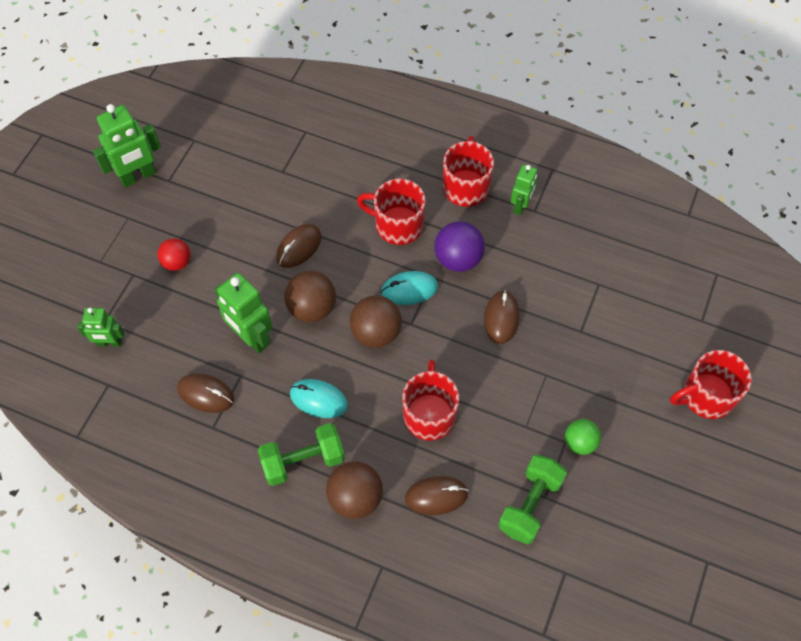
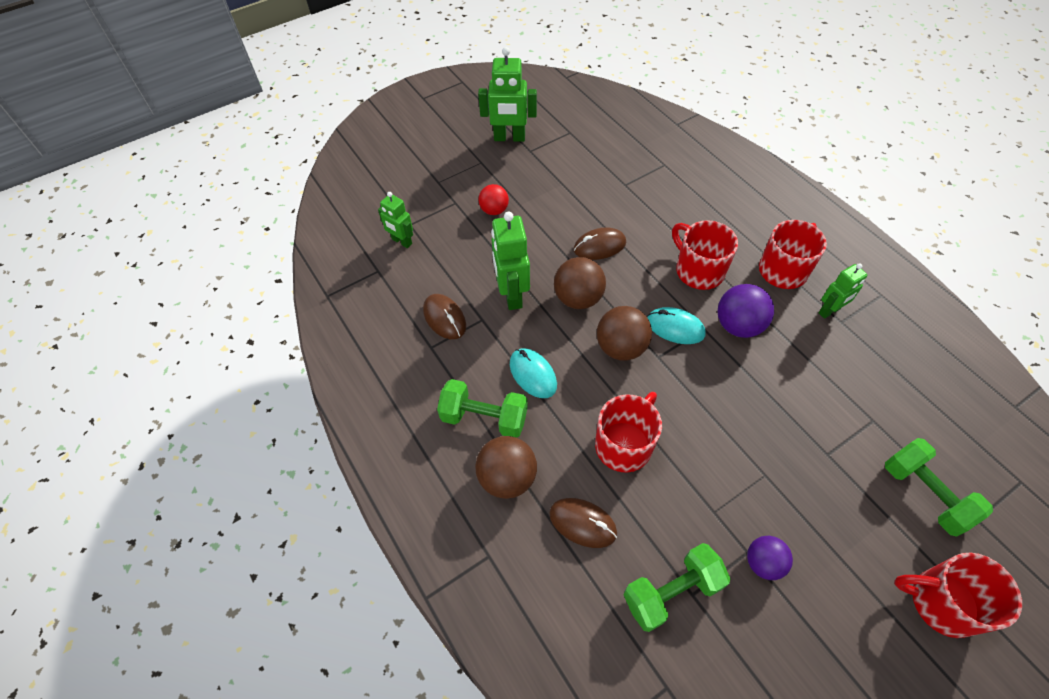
camera: 35 degrees right, 5 degrees down
brown mouse [484,290,520,344] -> none
green ball [565,419,601,455] -> purple ball [747,536,793,580]
none -> green dumbbell [885,438,993,537]

